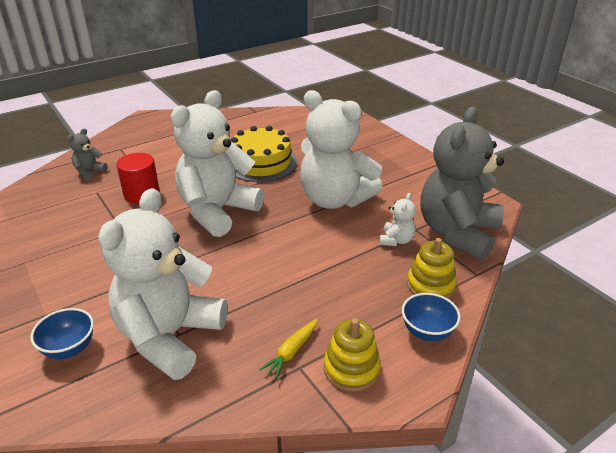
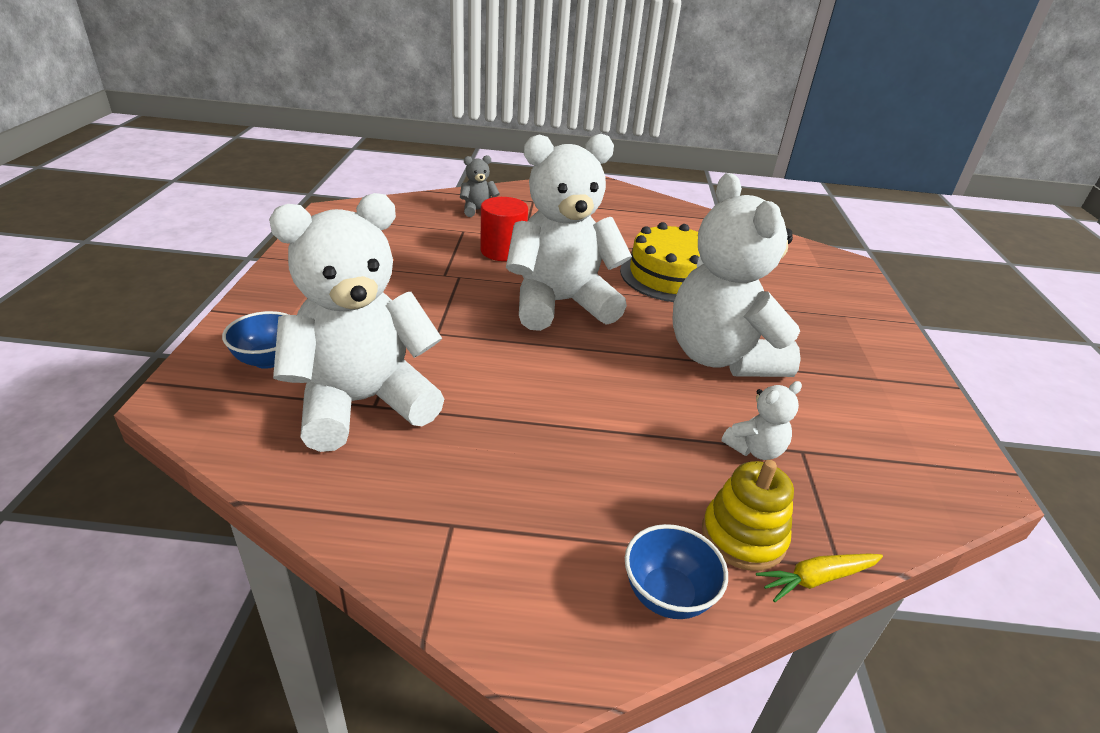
camera: 35 degrees right, 0 degrees up
yellow carrot [259,319,318,379] -> yellow carrot moved to [756,554,883,602]
yellow stacking toy [324,318,381,391] -> none
grey teddy bear [420,107,504,260] -> none

